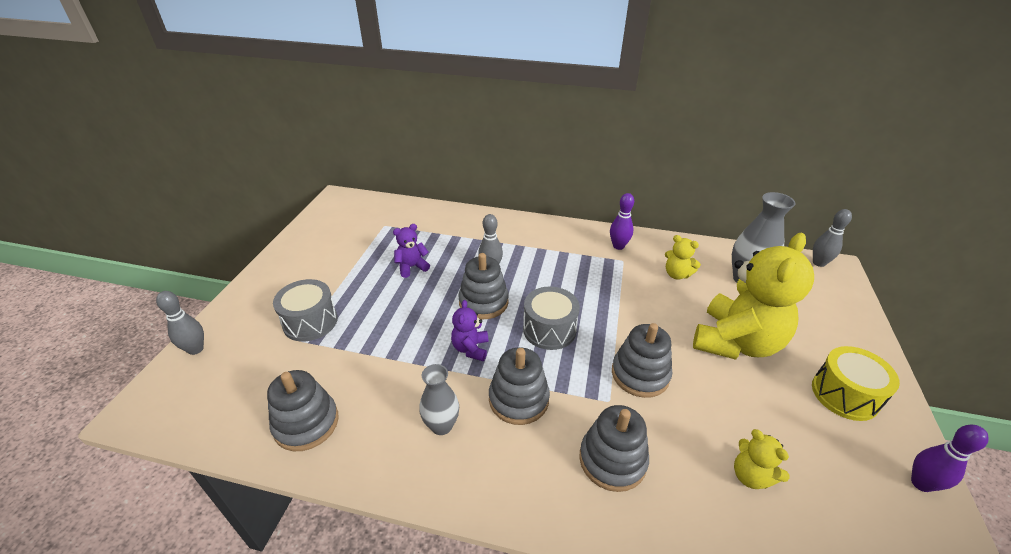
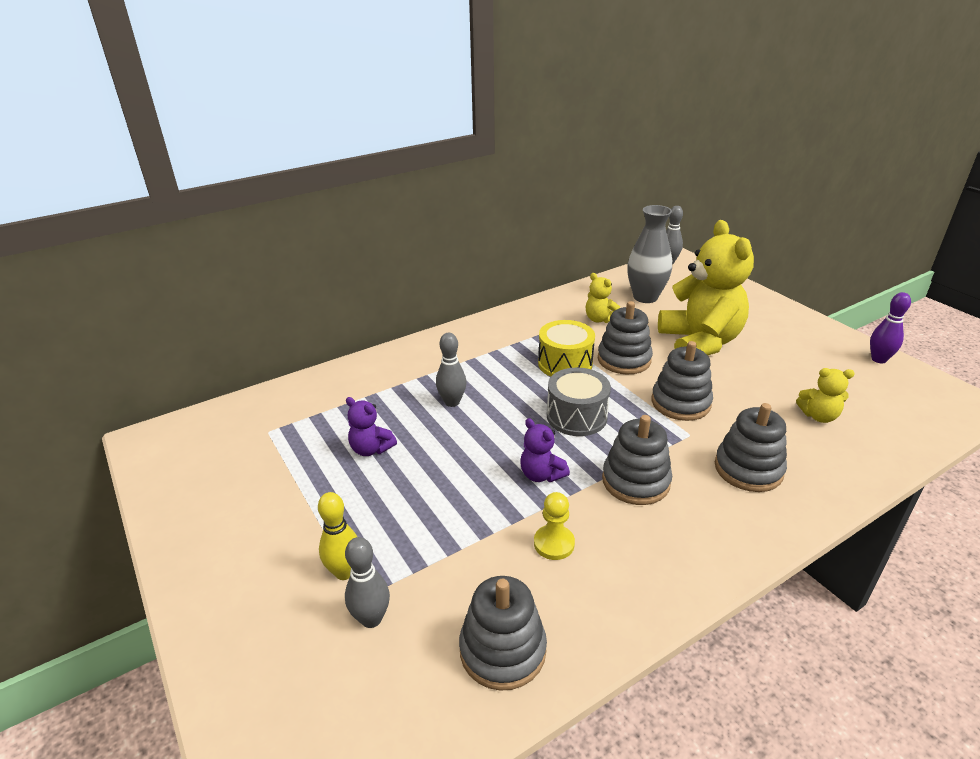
camera: 45 degrees left, 5 degrees down
grey bowling pin [156,291,204,355] -> grey bowling pin moved to [345,537,390,628]
grey drum [273,279,338,342] -> yellow bowling pin [318,492,357,580]
purple teddy bear [393,224,430,278] -> purple teddy bear turned 75 degrees counterclockwise [346,397,397,456]
grey vase [419,364,459,435] -> none
grey stacking toy [458,253,509,319] -> grey stacking toy moved to [598,301,653,374]
purple bowling pin [610,193,634,250] -> none
yellow teddy bear [665,235,701,280] -> yellow teddy bear turned 60 degrees clockwise [586,273,620,323]
yellow drum [812,346,900,421] -> yellow drum moved to [538,320,595,377]
none -> yellow pawn [534,492,575,560]

